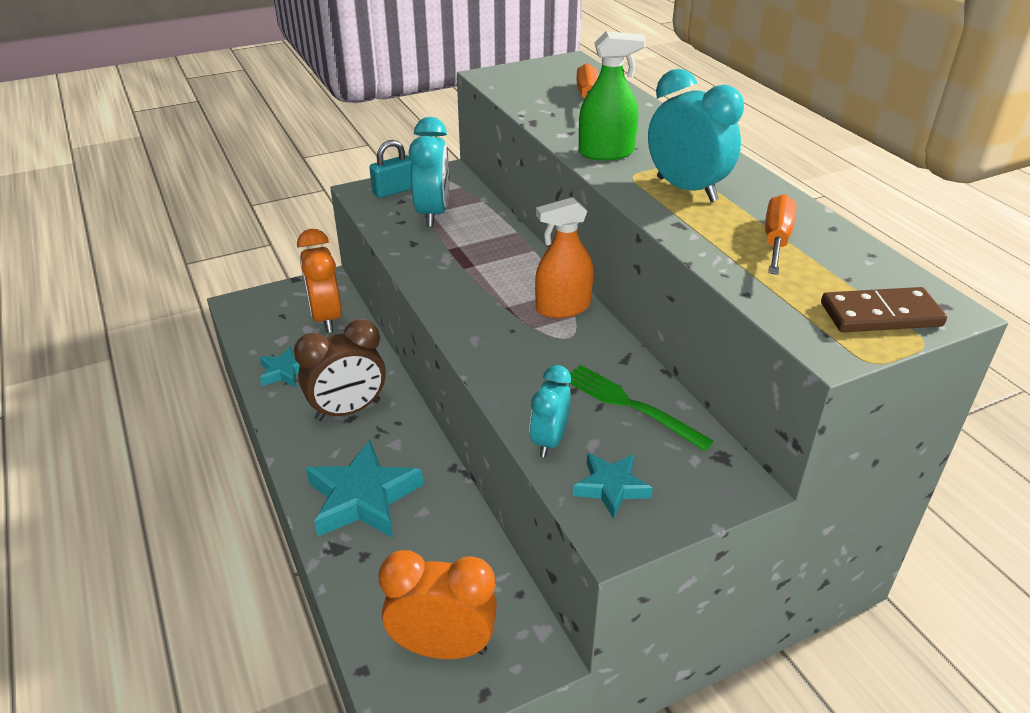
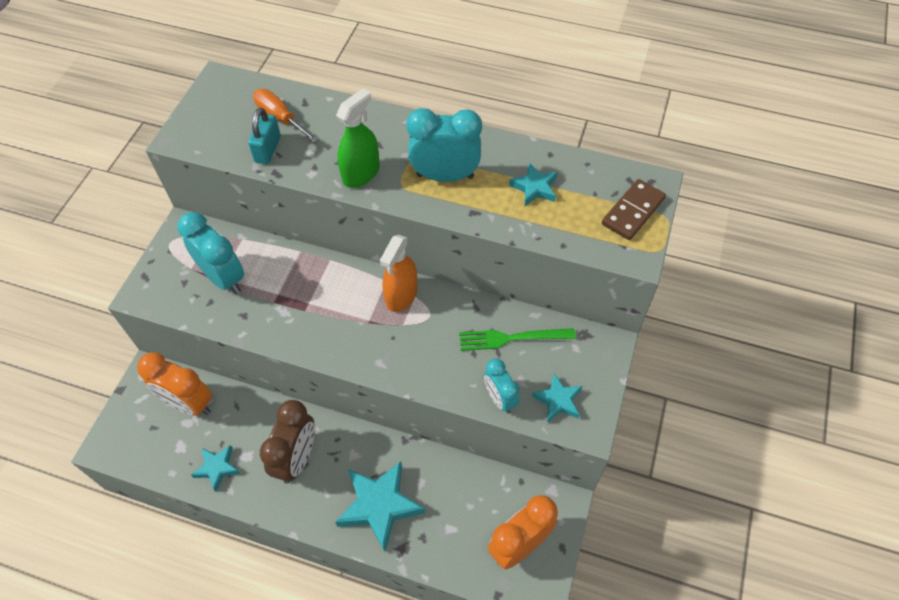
camera: 45 degrees left, 20 degrees up
turquoise padlock [369,140,412,198] -> turquoise padlock moved to [248,108,281,164]
orange screwdriver [765,194,797,275] -> turquoise star [509,162,558,206]

